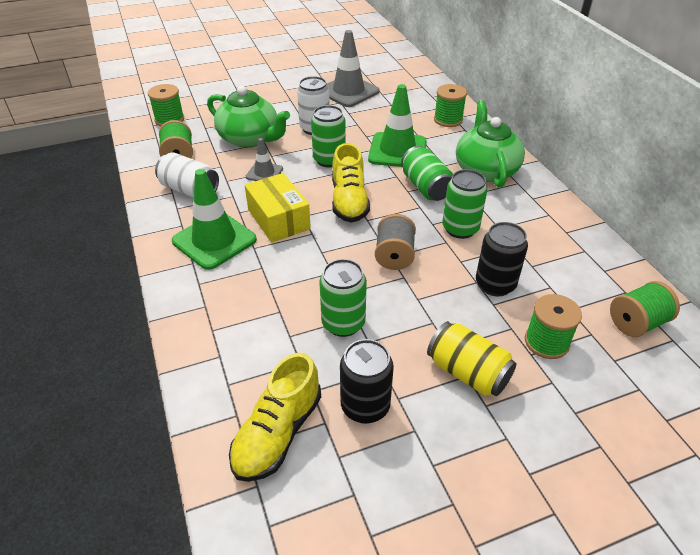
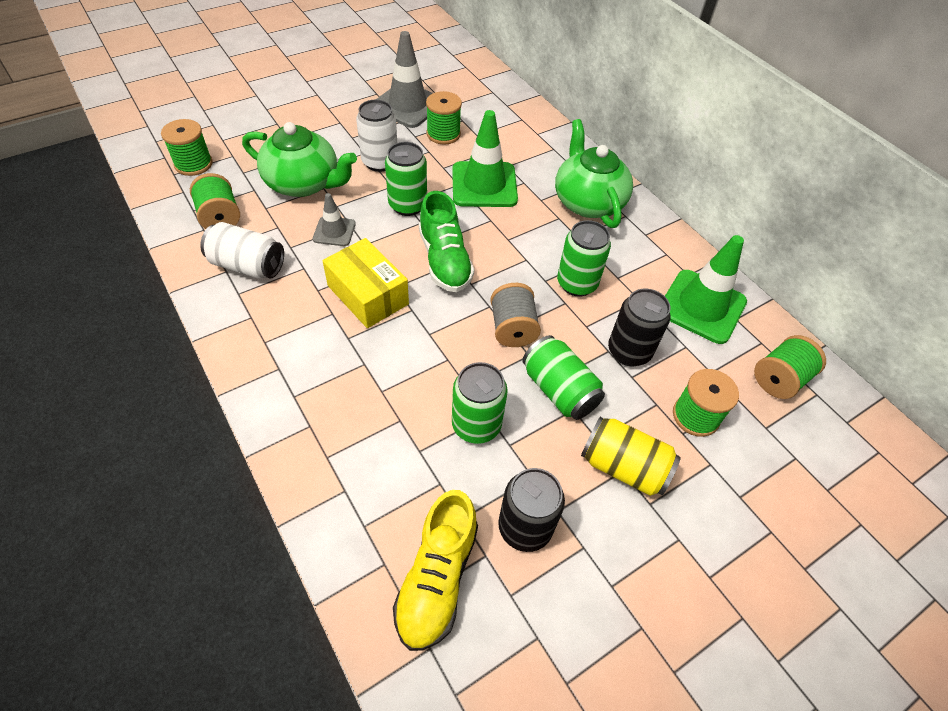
camera: 15 degrees left, 10 degrees up
green traffic cone [172,169,257,270] -> green traffic cone moved to [665,235,747,344]
yellow shoe [332,143,370,223] -> green shoe [419,191,474,292]
green can [401,146,453,201] -> green can moved to [522,335,605,420]
green spool [434,84,467,127] -> green spool moved to [426,91,462,144]

